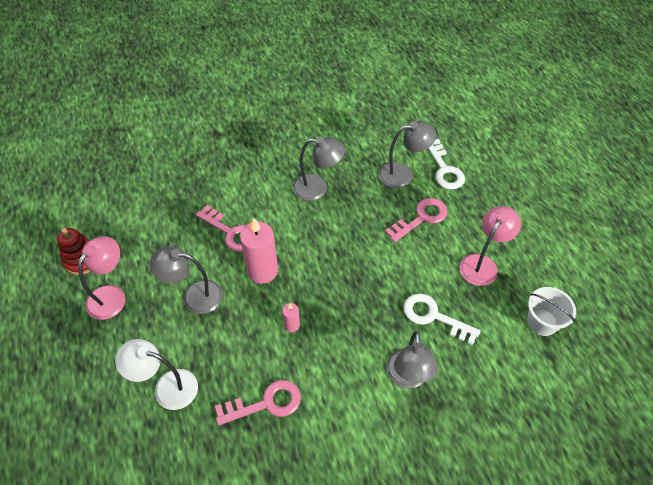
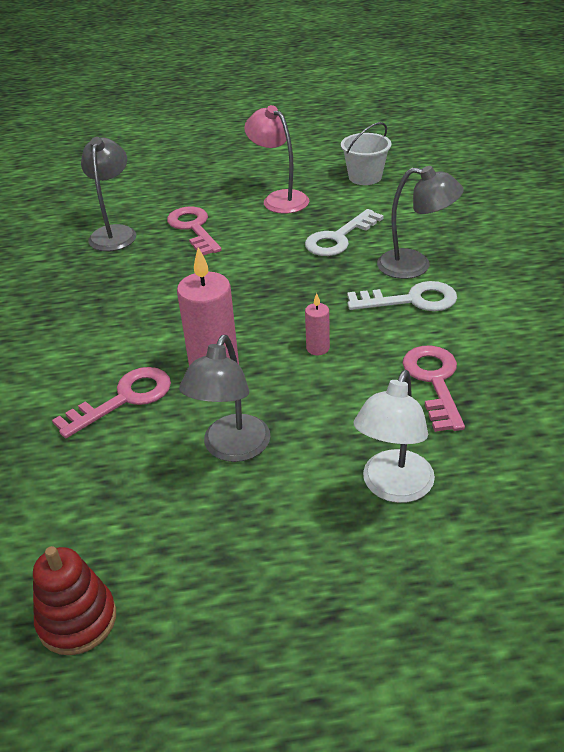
camera: 75 degrees left, 15 degrees down
pink lamp [78,236,125,320] -> none
grey lamp [293,137,345,201] -> none
white key [428,139,465,190] -> white key moved to [347,281,457,311]

